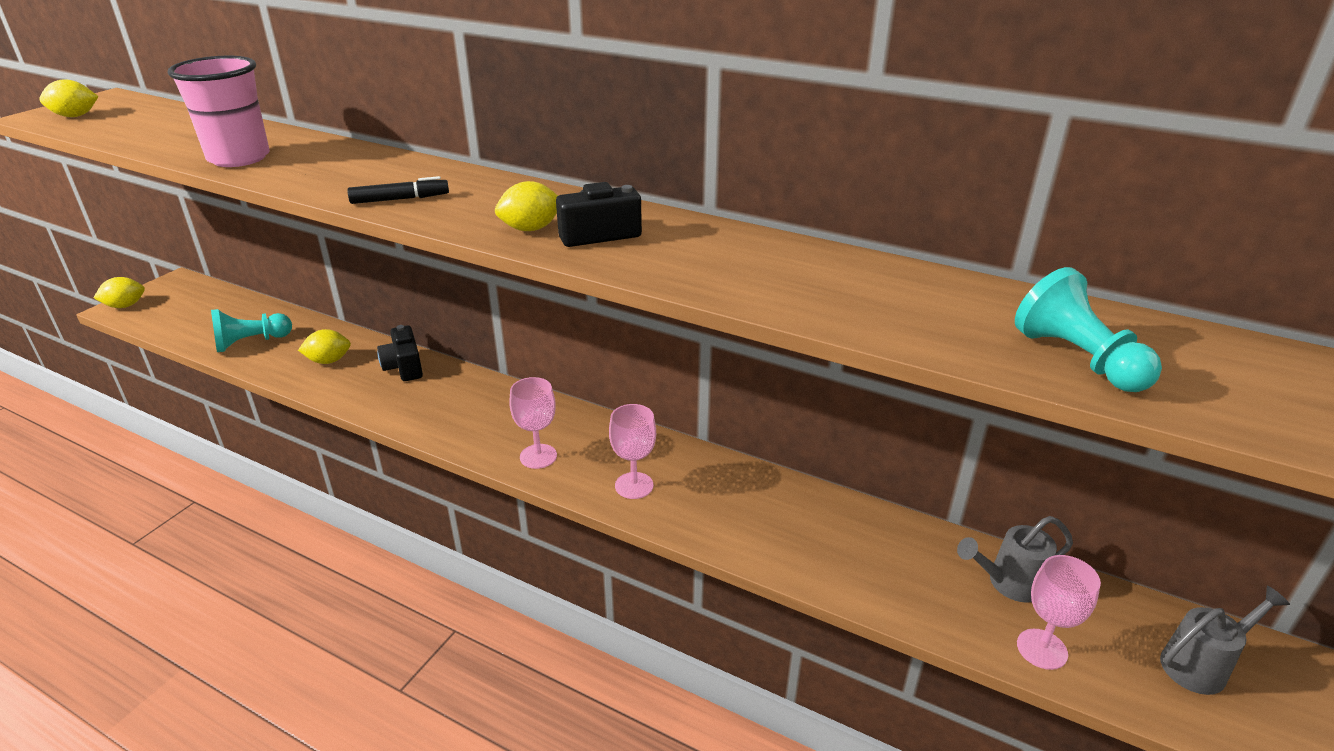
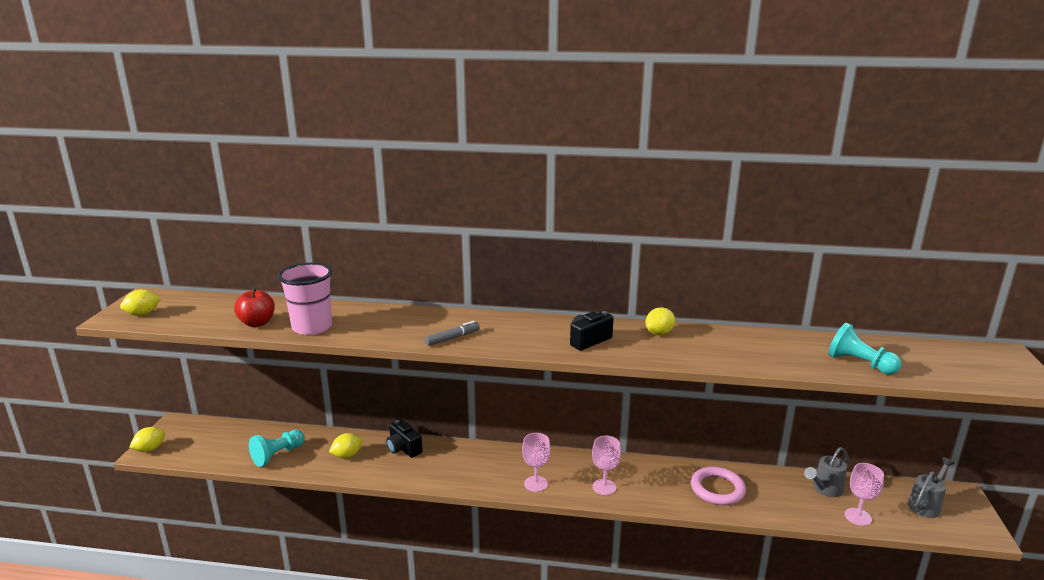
camera: 20 degrees left, 10 degrees down
black marker [347,176,449,204] -> grey marker [425,321,480,346]
yellow lemon [495,181,558,231] -> yellow lemon moved to [645,307,675,335]
none -> red apple [234,288,275,327]
none -> pink ring [691,466,746,505]

